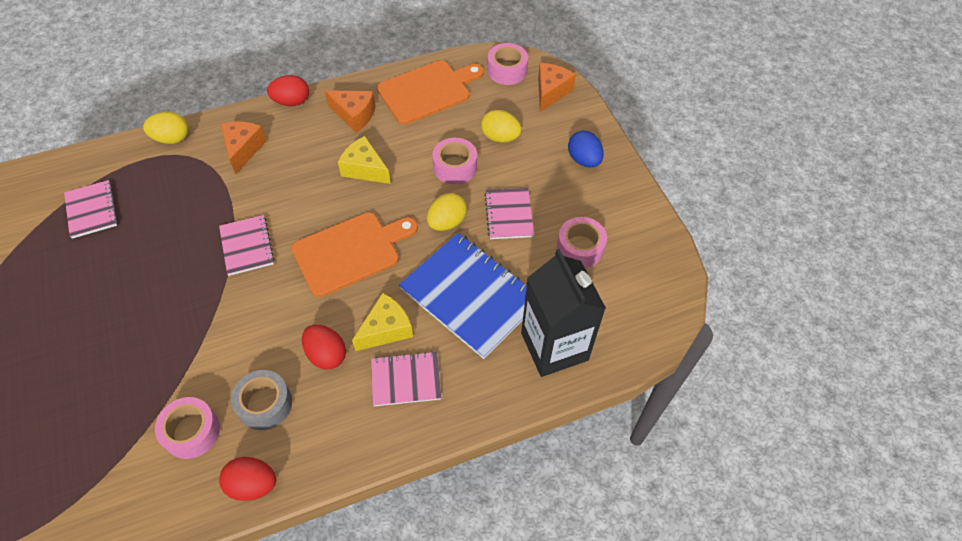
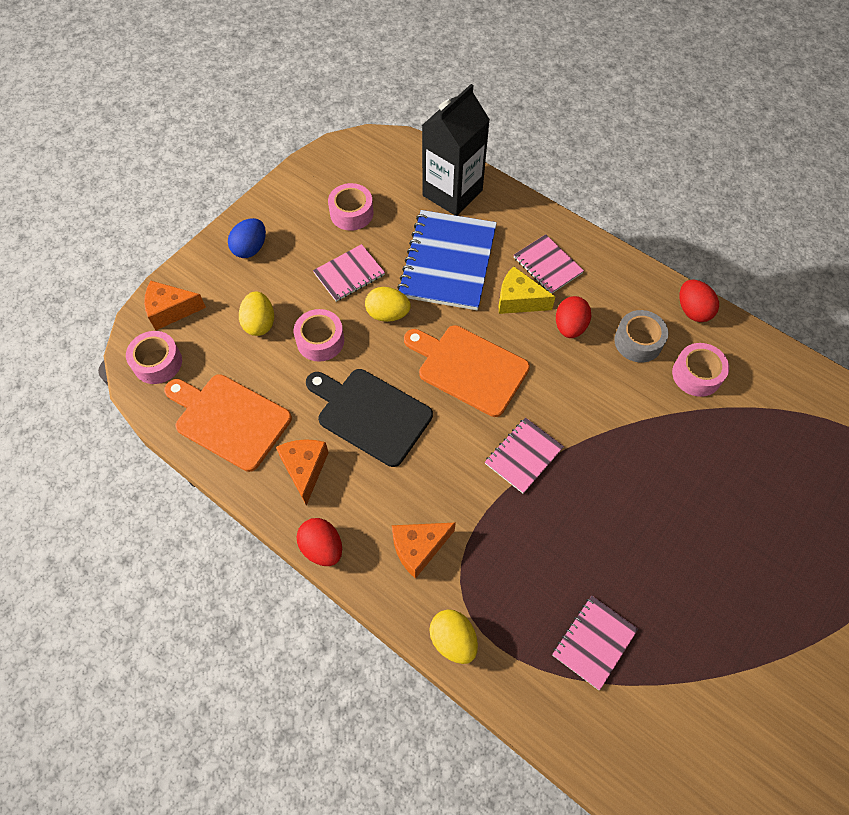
camera: 120 degrees left, 5 degrees up
yellow cheese [338,136,391,184] -> black cutting board [306,369,433,467]

